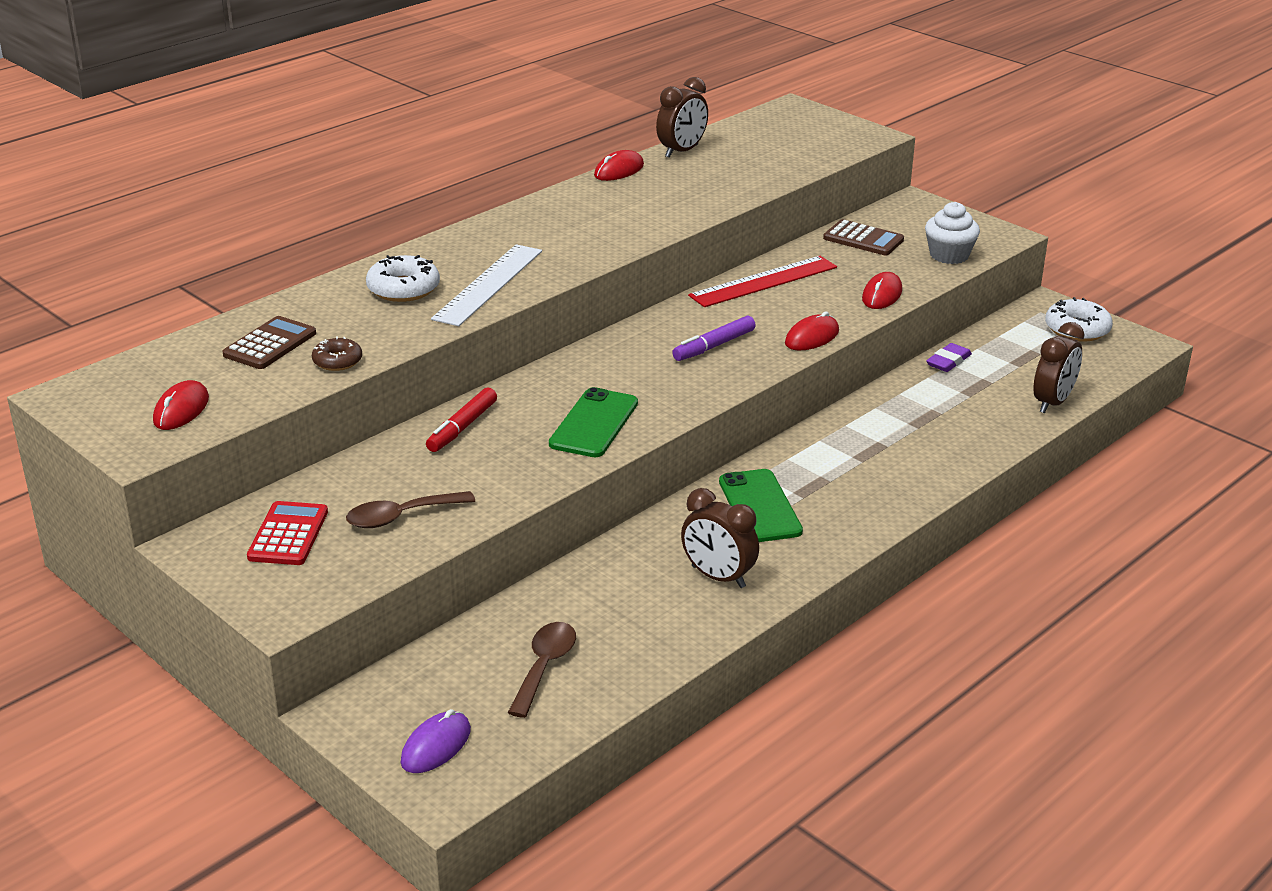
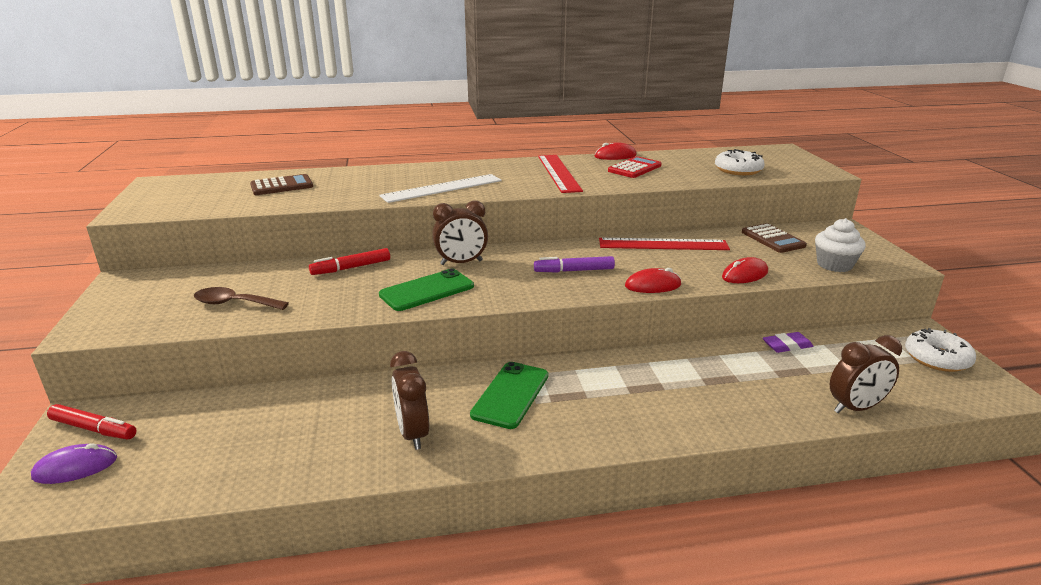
camera: 35 degrees right, 5 degrees down
red mouse [153,380,209,430] -> none
red calculator [247,501,328,565] -> red calculator moved to [608,156,661,178]
brown donut [312,337,362,371] -> none
white donut [366,255,440,302] -> white donut moved to [715,149,765,175]
brown spoon [508,622,576,718] -> none
brown clock [656,77,708,158] -> brown clock moved to [432,200,488,265]
none -> red marker [47,404,137,439]
none -> red ruler [538,155,583,193]

